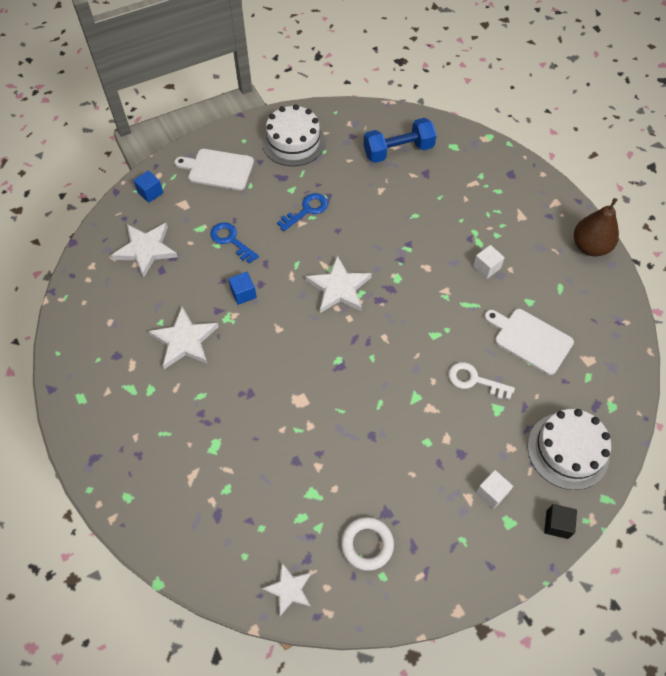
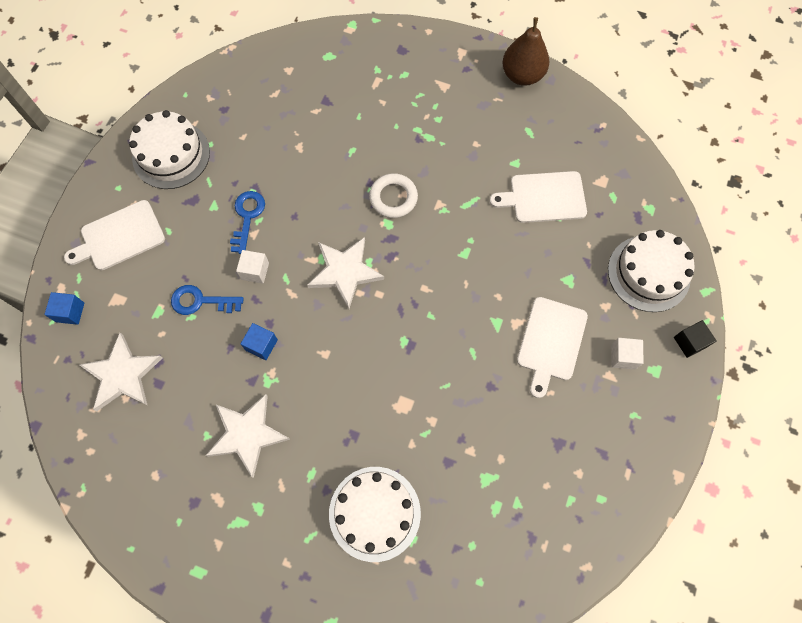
camera: 40 degrees left, 10 degrees up
white star [262,563,312,616] -> none
white ring [341,517,394,571] -> white ring moved to [369,173,418,218]
blue dumbbell [363,118,437,163] -> none
white key [448,362,515,400] -> none
white cube [473,245,505,279] -> white cube moved to [236,250,269,284]
none -> white cake [329,467,421,562]
none -> white cutting board [517,297,588,398]

